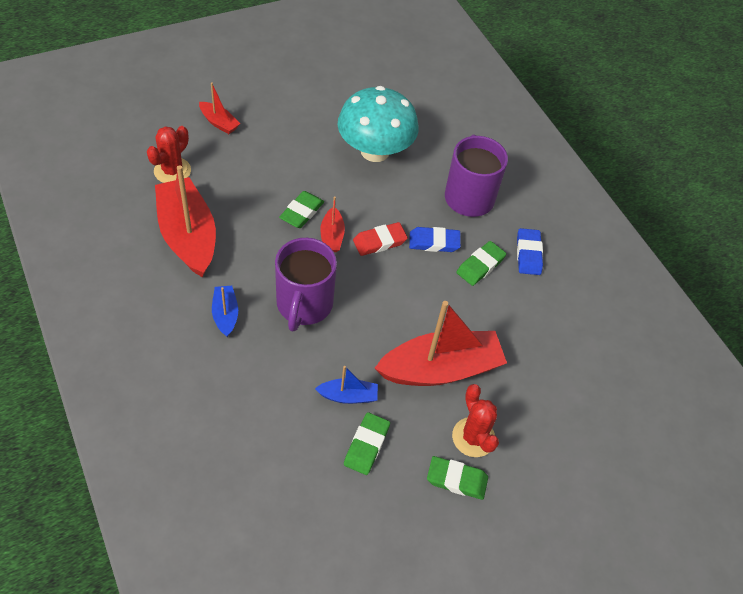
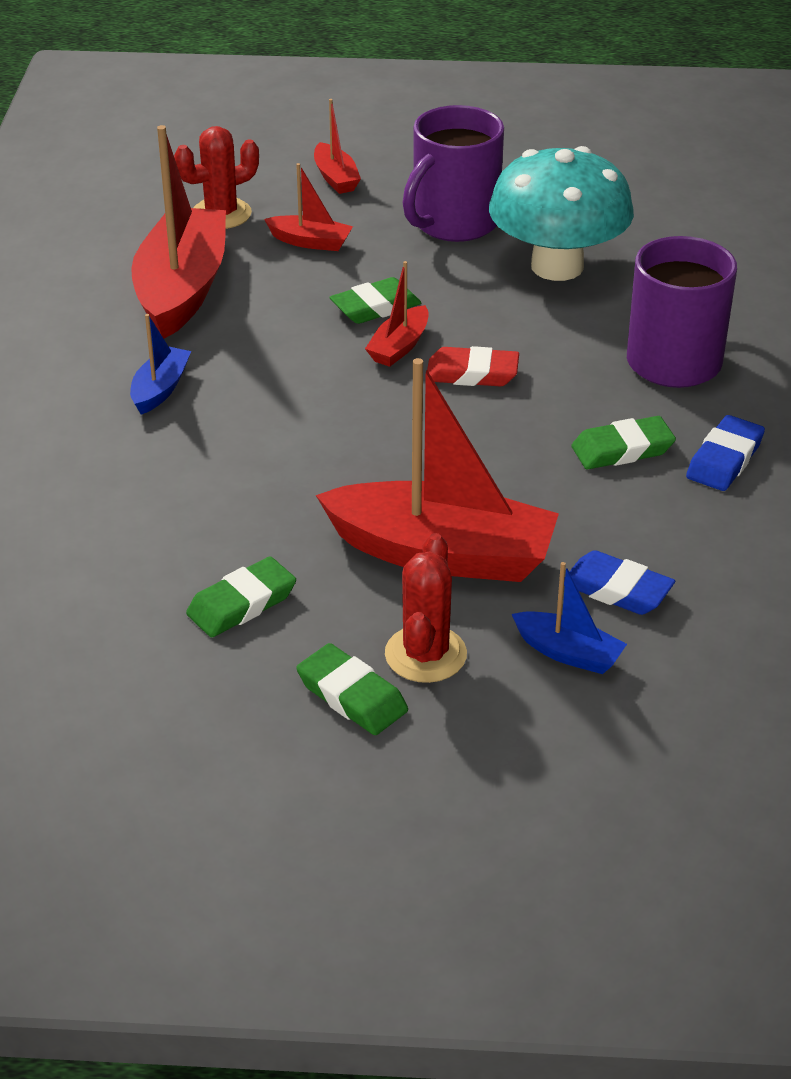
camera: 35 degrees right, 15 degrees down
purple mug [275,238,337,332] -> purple mug moved to [403,105,504,242]
blue boat [315,366,378,404] -> blue boat moved to [512,562,627,674]
blue eraser [409,227,461,252] -> blue eraser moved to [564,550,675,615]
none -> red boat [264,163,353,251]

